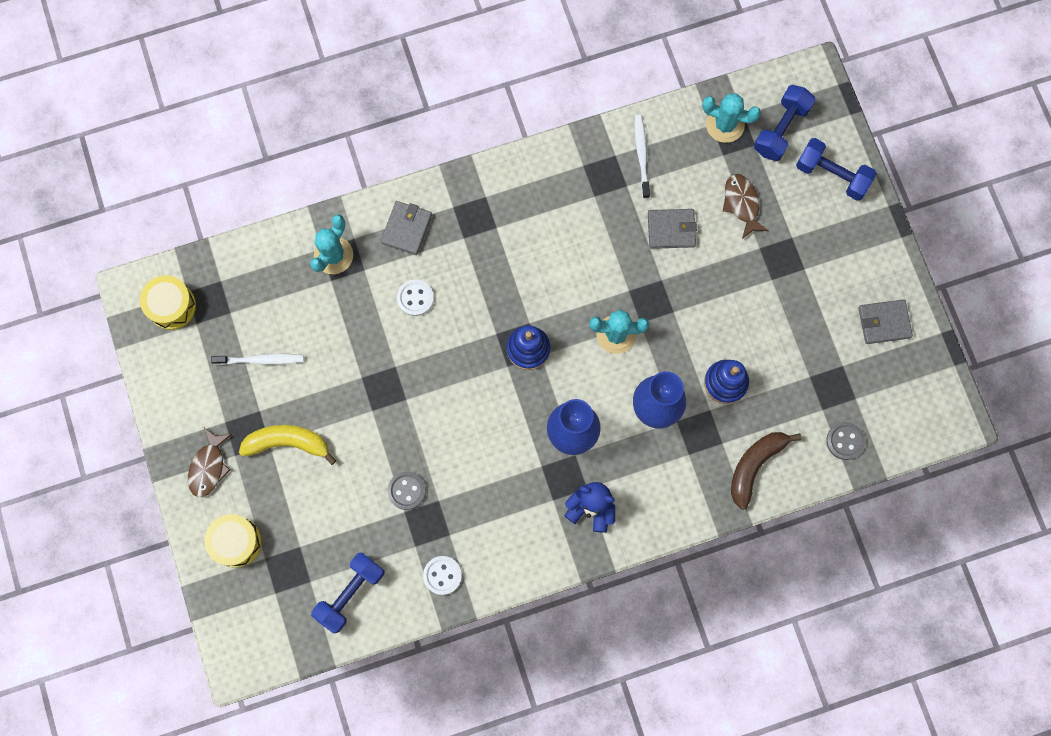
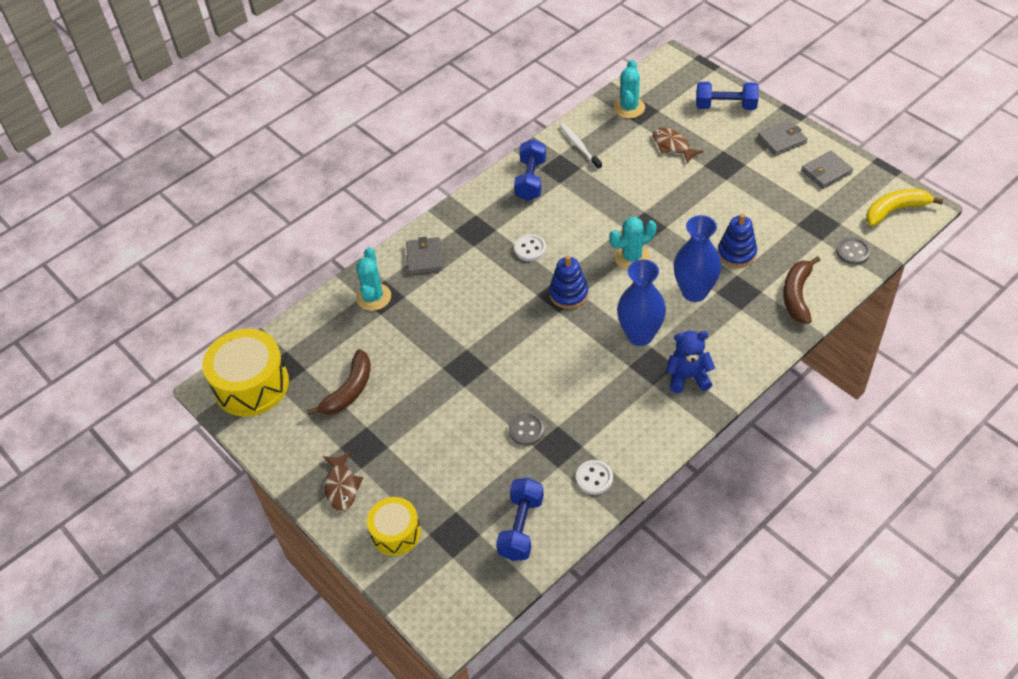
camera: 20 degrees left, 25 degrees down
yellow drum [140,275,196,330] -> yellow drum [202,329,289,416], size x1.67
white toothbrush [211,354,304,365] -> brown banana [307,349,371,415]
yellow banana [239,425,336,465] -> yellow banana moved to [866,189,944,226]
white button [397,279,434,316] -> white button moved to [514,234,546,261]
grey wallet [648,209,697,249] -> grey wallet moved to [758,120,808,156]
turquoise cactus [702,93,761,143] -> turquoise cactus turned 75 degrees counterclockwise [614,60,645,118]
blue dumbbell [754,85,815,161] -> blue dumbbell moved to [514,139,546,201]

